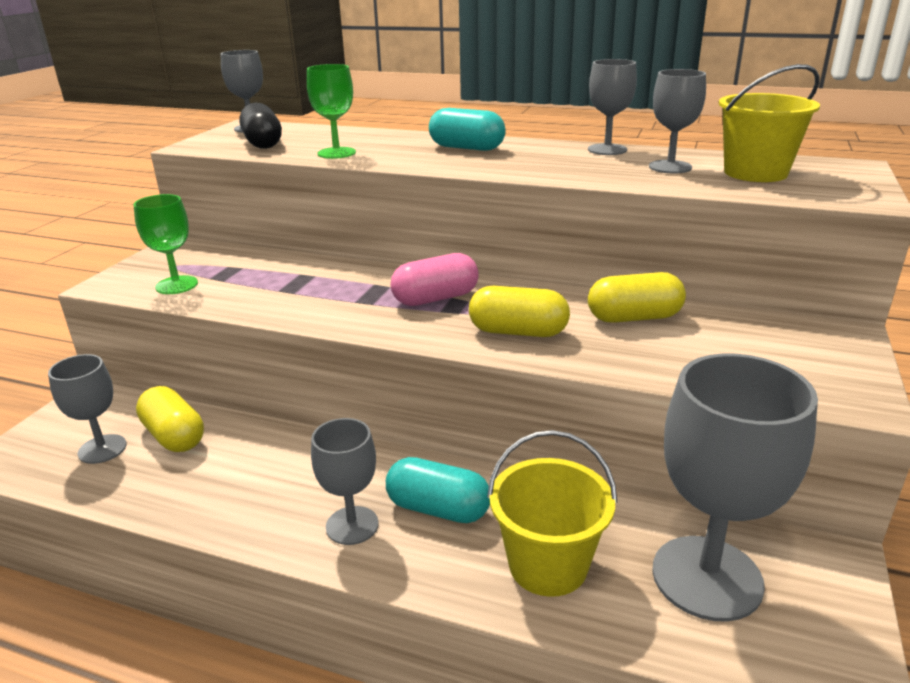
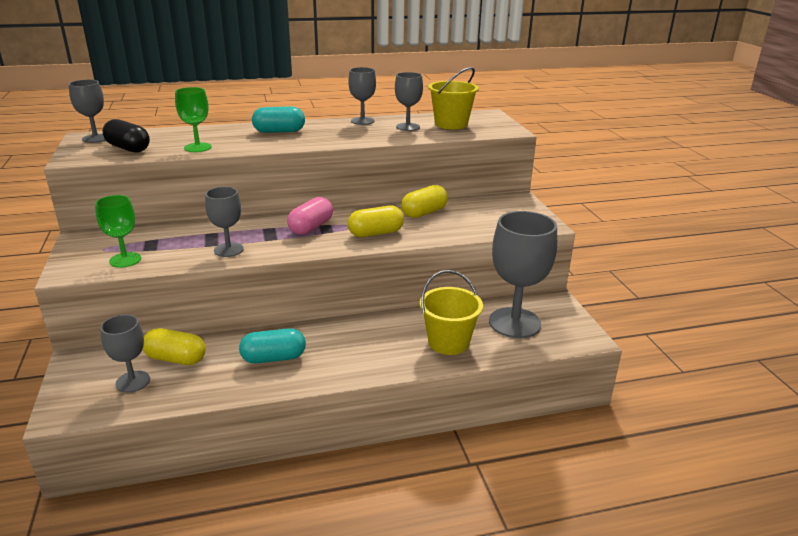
camera: 35 degrees left, 0 degrees up
grey goblet [311,418,379,545] -> grey goblet moved to [205,187,244,257]
turquoise capsule [386,457,490,523] -> turquoise capsule moved to [239,328,306,364]

